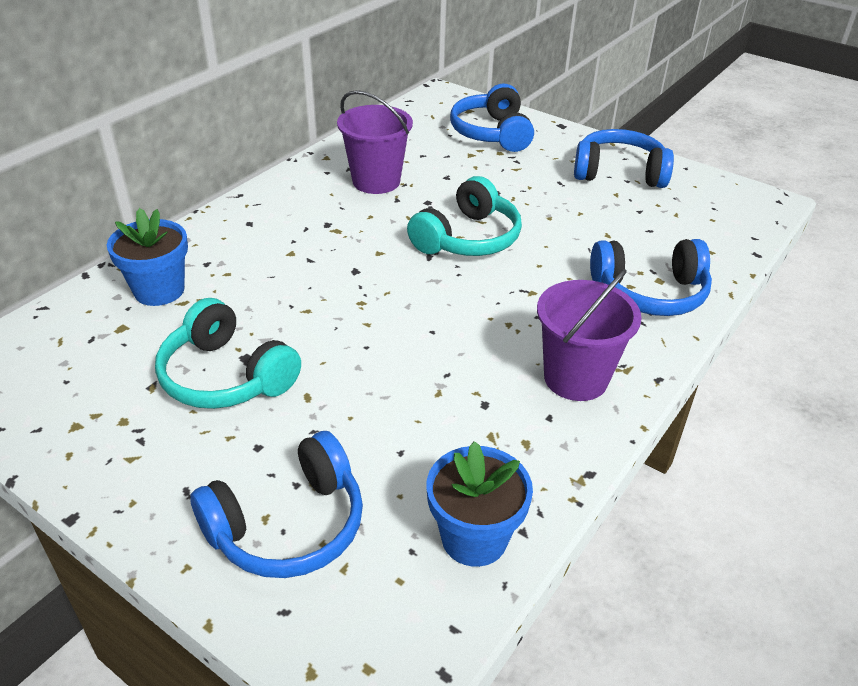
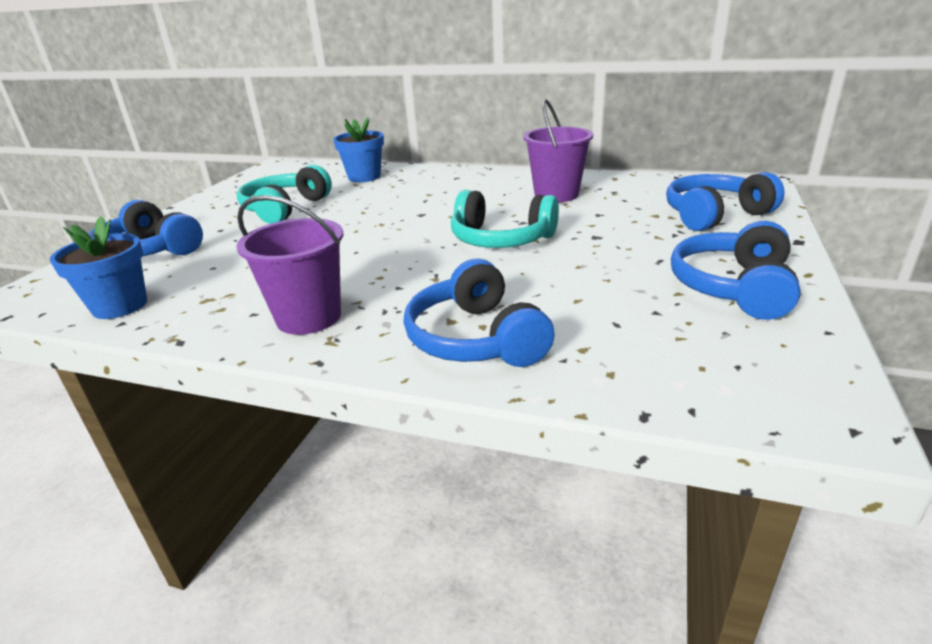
camera: 75 degrees right, 10 degrees down
blue headphones [574,129,674,188] -> blue headphones turned 150 degrees counterclockwise [671,221,801,320]

